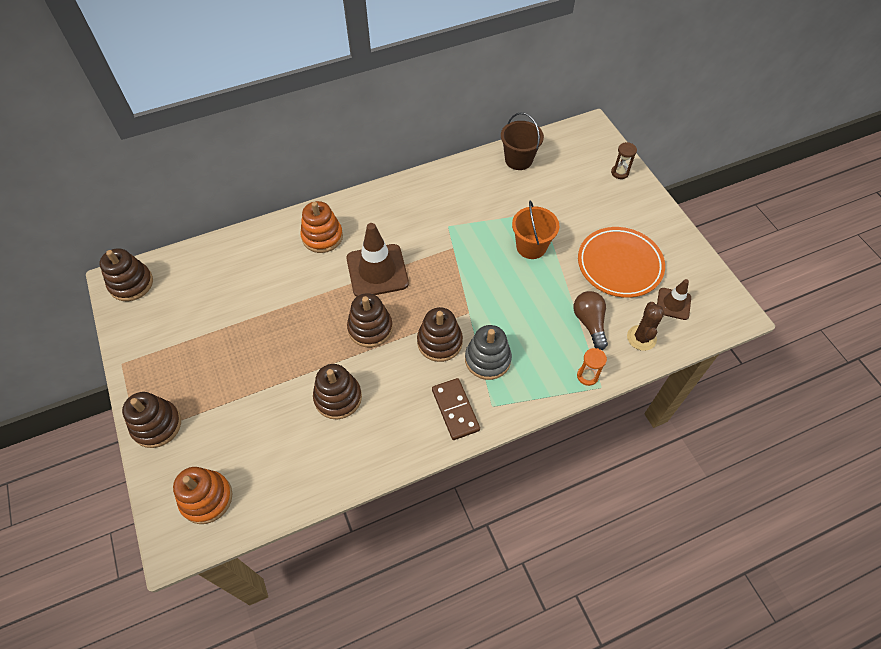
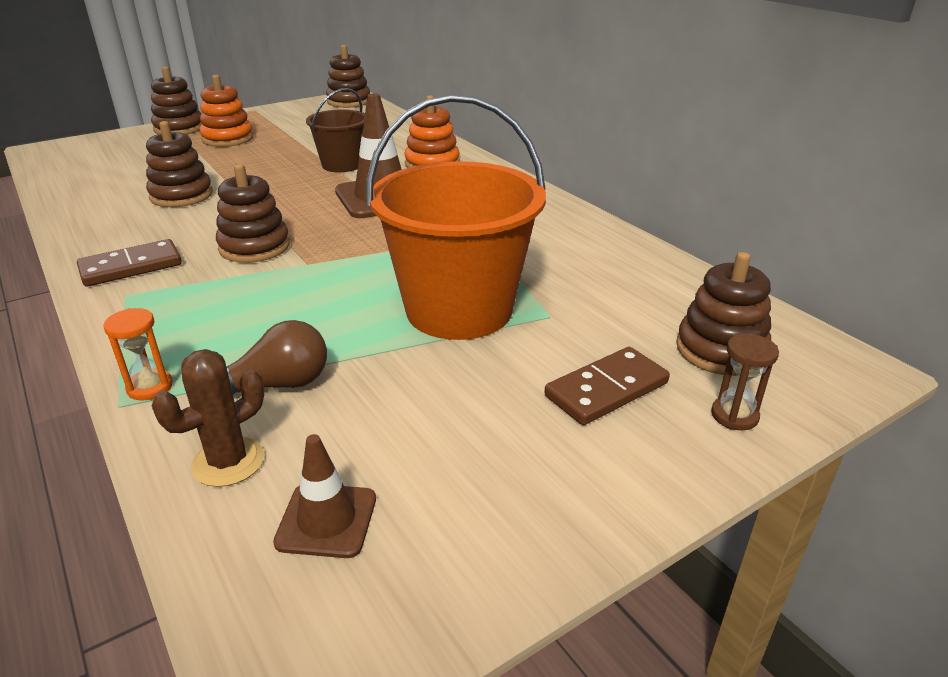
camera: 80 degrees right, 25 degrees down
orange stacking toy [173,467,232,524] -> orange stacking toy moved to [199,75,254,147]
brown stacking toy [347,293,393,348] -> brown stacking toy moved to [676,252,771,376]
grey stacking toy [465,325,512,380] -> none
brown bucket [501,112,544,170] -> brown bucket moved to [306,88,365,173]
orange bucket [512,200,559,259] -> orange bucket [366,94,546,340], size x1.82
orange plate [578,227,665,298] -> none
brown cactus [627,302,665,351] -> brown cactus turned 45 degrees counterclockwise [152,349,264,487]
none -> brown domino [544,347,670,425]

